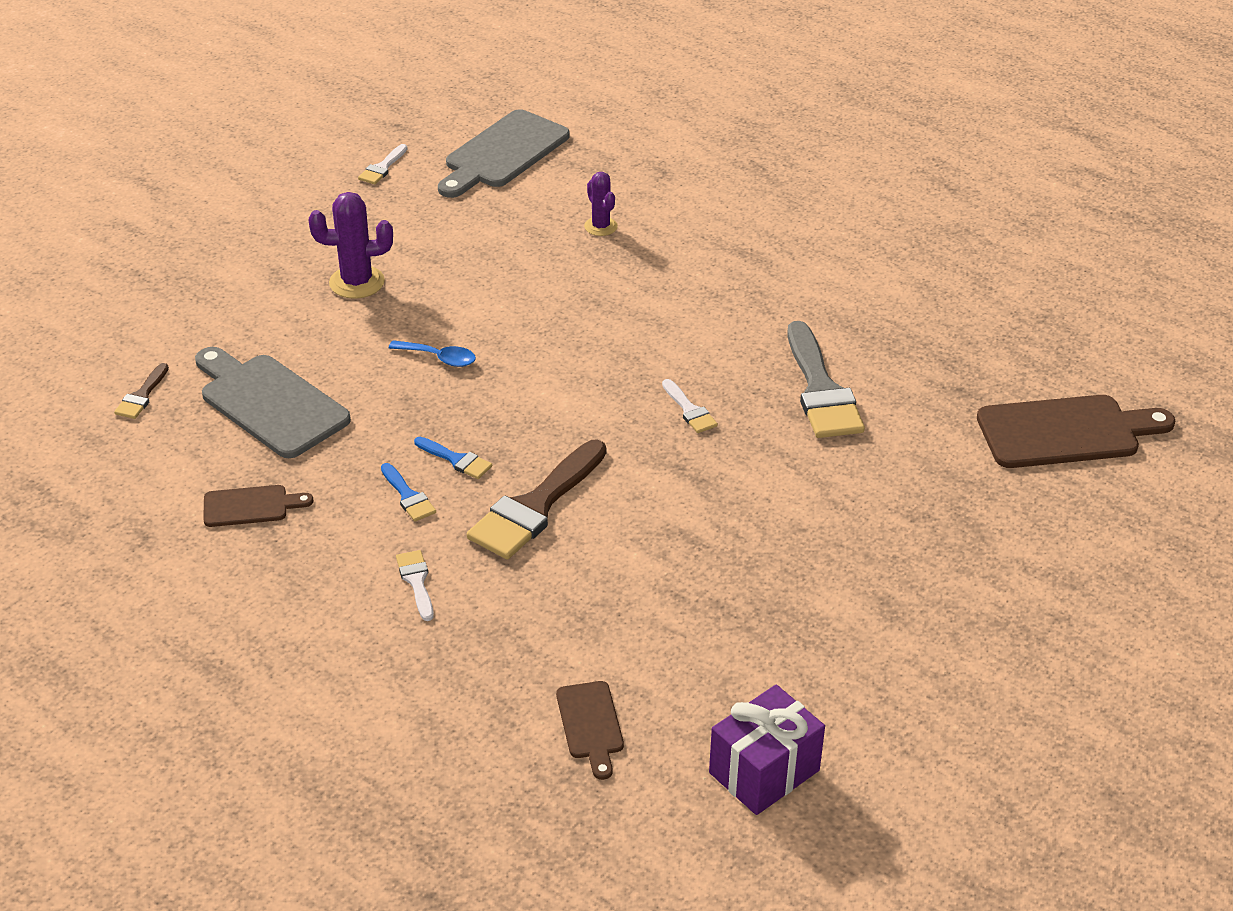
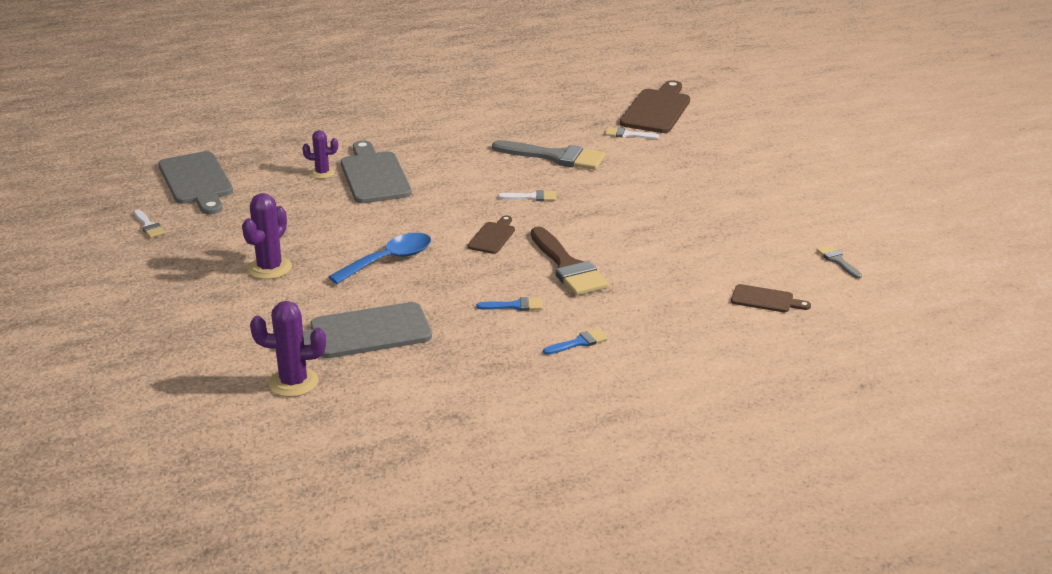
camera: 60 degrees left, 10 degrees down
brown brush [114,363,169,419] -> purple cactus [250,301,326,397]
brown cutting board [203,485,314,527] -> brown cutting board moved to [467,216,515,254]
blue spoon [389,340,476,367] -> blue spoon [328,233,431,284], size x1.69
white brush [396,550,434,621] -> white brush moved to [605,127,659,139]
blue brush [414,437,492,479] -> blue brush moved to [543,329,608,355]
purple gift [709,685,825,815] -> grey brush [816,245,862,279]
none -> grey cutting board [341,140,412,203]

